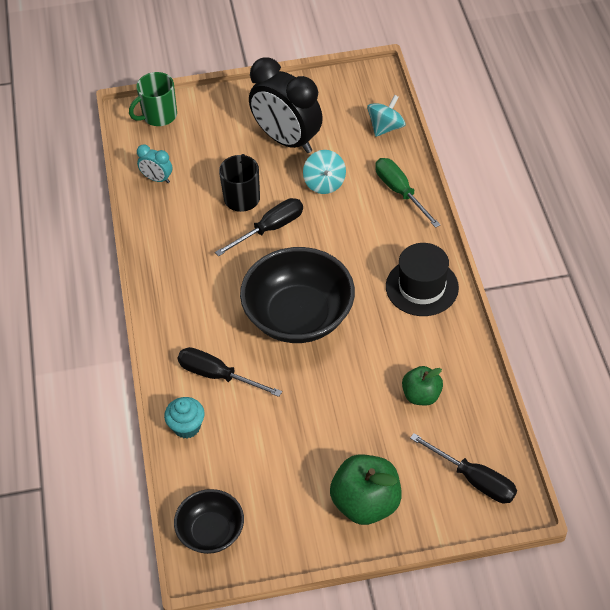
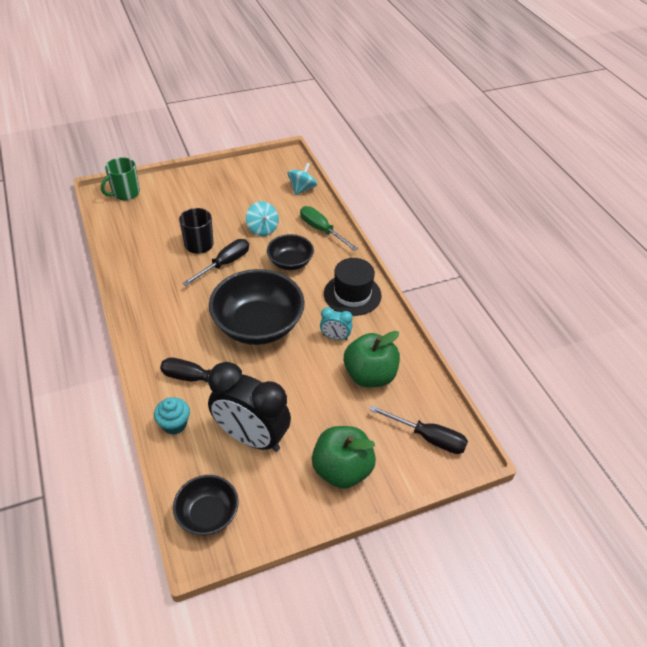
camera: 15 degrees left, 5 degrees down
turquoise clock [137,144,172,183] -> turquoise clock moved to [320,307,353,340]
black clock [249,58,323,153] -> black clock moved to [208,362,291,452]
green apple [402,366,443,406] -> green apple [344,331,400,387], size x1.64
none -> black bowl [267,234,314,270]

